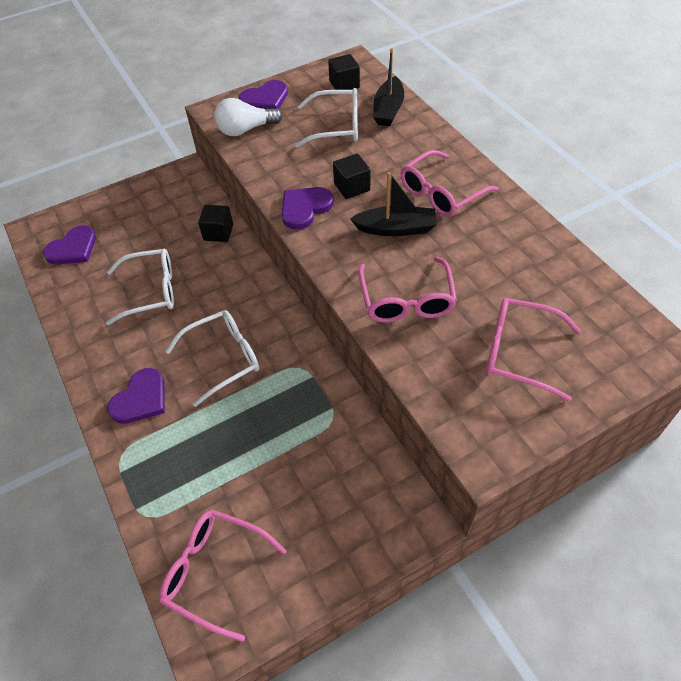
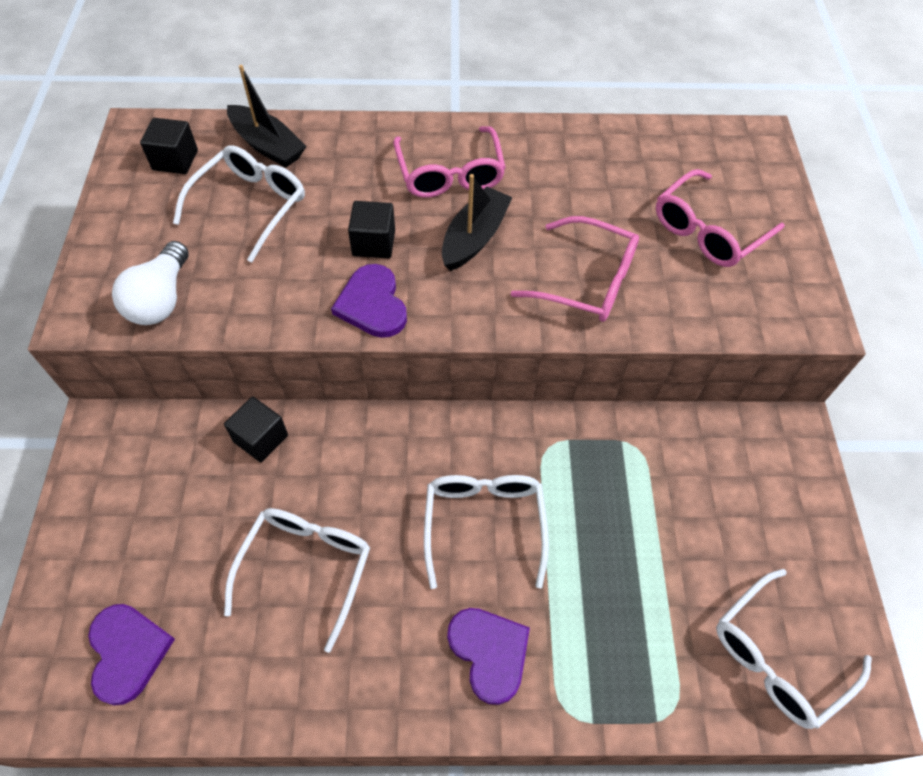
camera: 65 degrees left, 5 degrees up
pink glasses [159,509,287,642] -> white glasses [716,569,872,729]
purple heart [239,80,288,109] -> none

